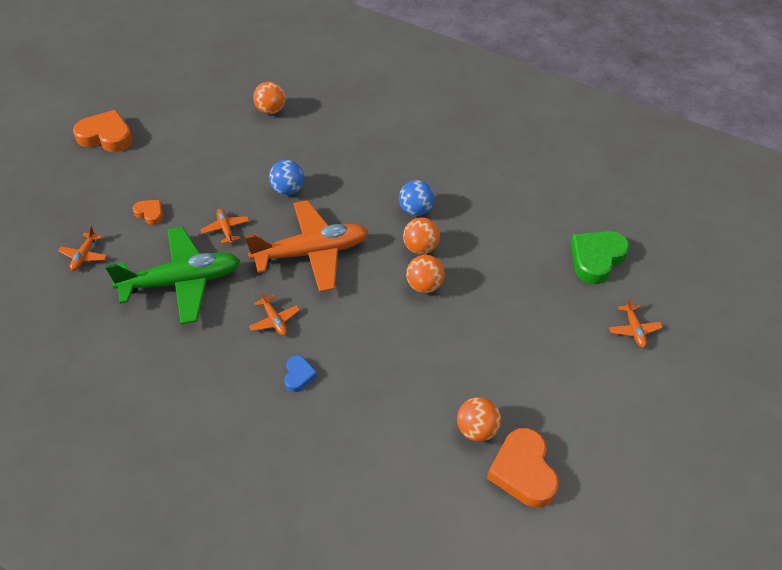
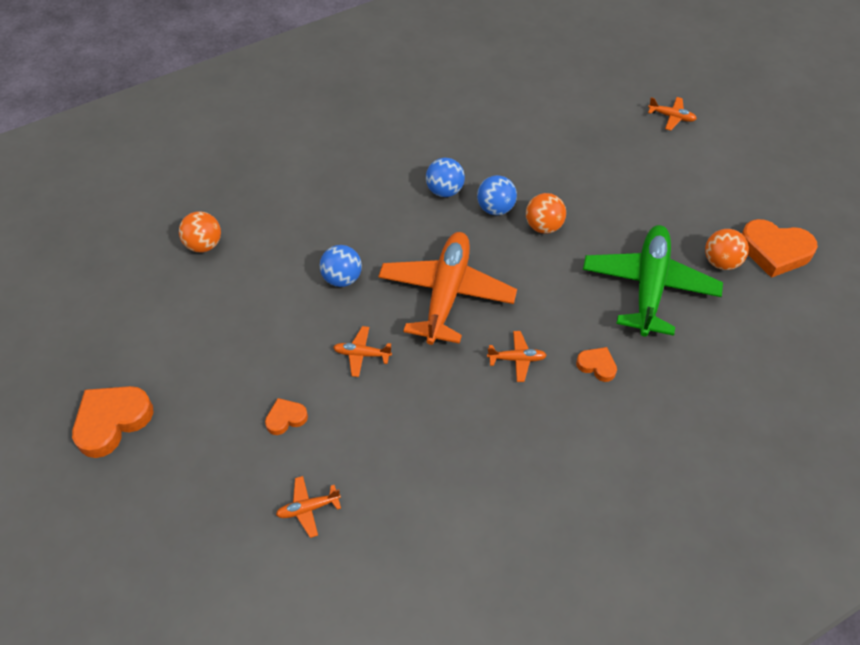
camera: 60 degrees left, 5 degrees up
orange plane [58,226,107,271] -> orange plane turned 120 degrees clockwise [276,476,341,538]
green plane [105,227,240,324] -> green plane moved to [583,225,723,337]
blue heart [284,355,317,392] -> orange heart [576,347,617,382]
orange ball [403,217,440,254] -> blue ball [477,175,517,216]
green heart [571,231,630,284] -> none

